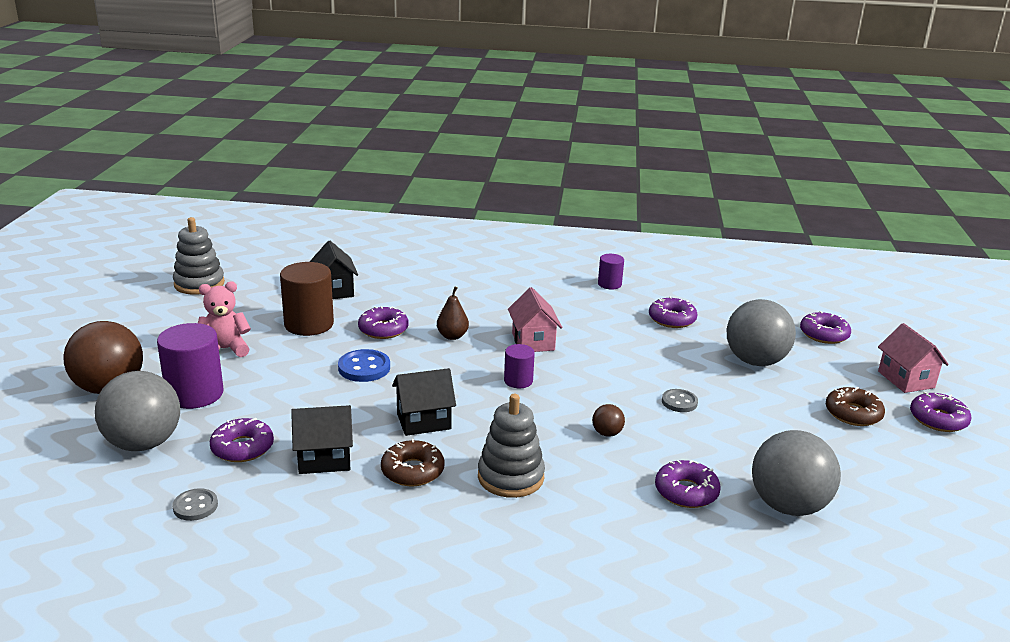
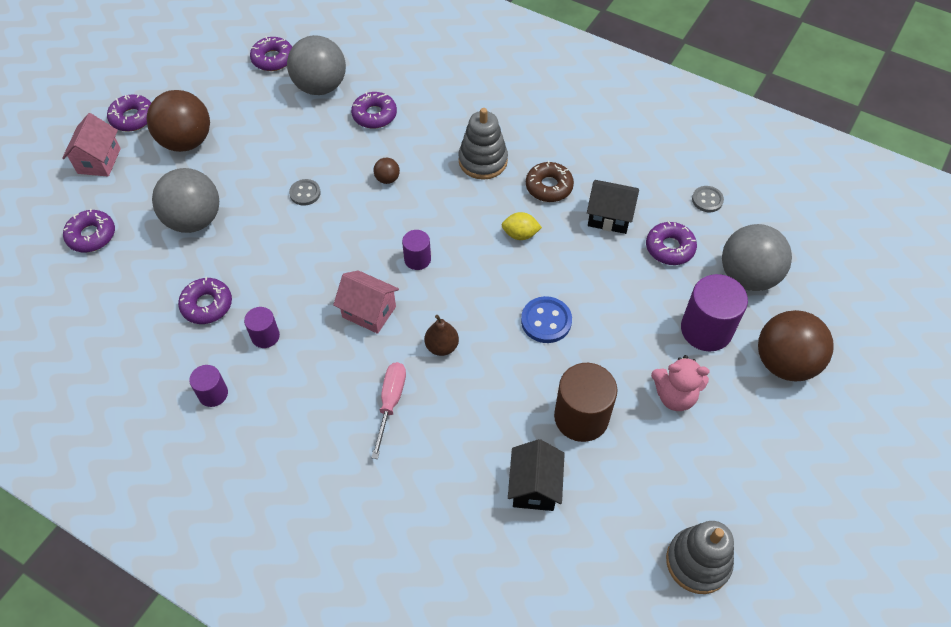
camera: 155 degrees left, 30 degrees up
purple donut [358,306,409,339] -> purple donut moved to [250,36,292,71]
black house [392,368,456,436] -> yellow lemon [502,212,542,240]
pink house [508,287,562,352] -> pink house turned 75 degrees counterclockwise [333,270,399,334]
brown donut [826,387,885,426] -> brown ball [146,90,210,152]
none -> purple cylinder [244,307,280,348]
none -> pink screwdriver [371,362,406,459]

